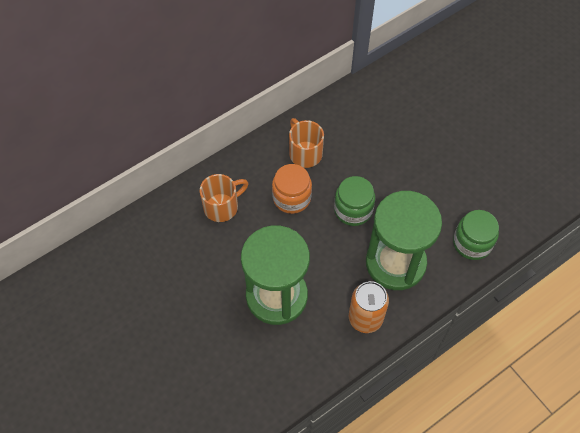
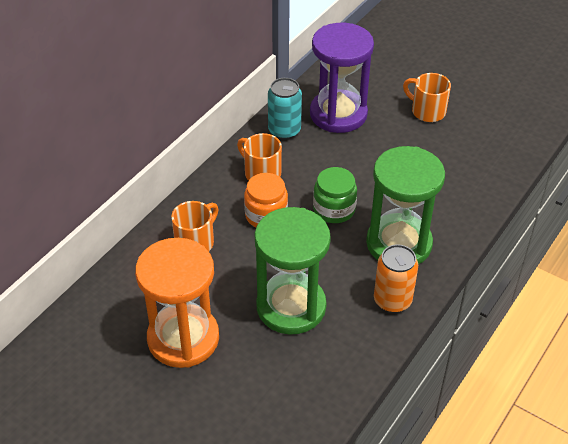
camera: 20 degrees left, 15 degrees down
green jar [453,210,499,260] -> none
none -> orange hourglass [135,238,219,368]
none -> turquoise can [268,78,302,140]
none -> purple hourglass [310,23,374,133]
none -> orange mug [403,73,451,122]

